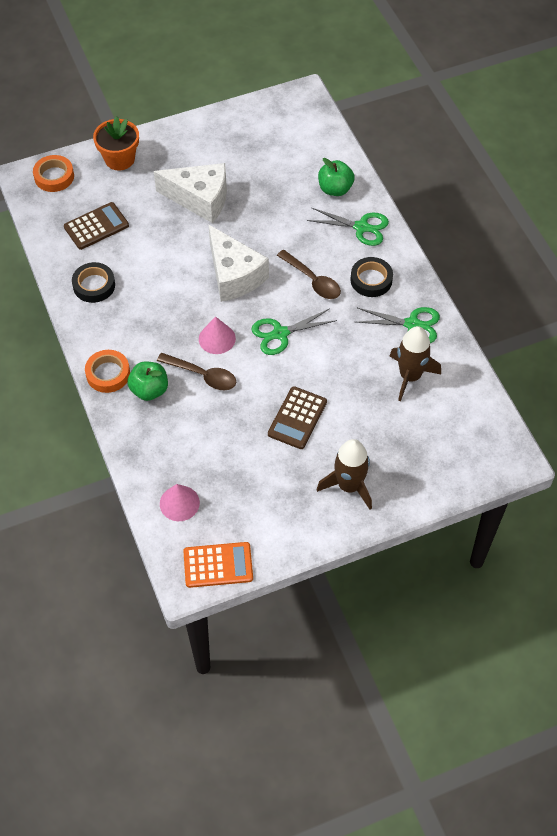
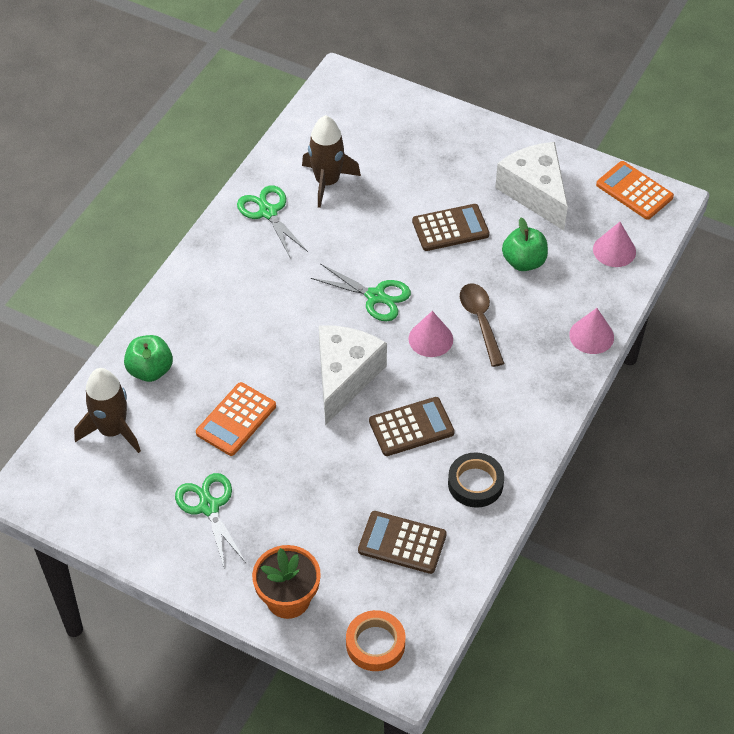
camera: 130 degrees left, 5 degrees down
orange tape [85,350,130,393] -> none
green apple [127,362,168,401] -> green apple moved to [502,218,548,271]
white cheese [154,163,227,223] -> white cheese moved to [495,142,568,230]
brown spoon [277,250,341,299] -> none
green scissors [307,208,389,246] -> green scissors moved to [175,473,246,570]
brown rocket [317,439,372,510] -> brown rocket moved to [74,368,141,453]
black tape [350,257,393,297] -> none
none -> orange calculator [196,382,276,456]
none -> brown calculator [369,397,455,456]
none -> pink cone [569,308,614,354]

